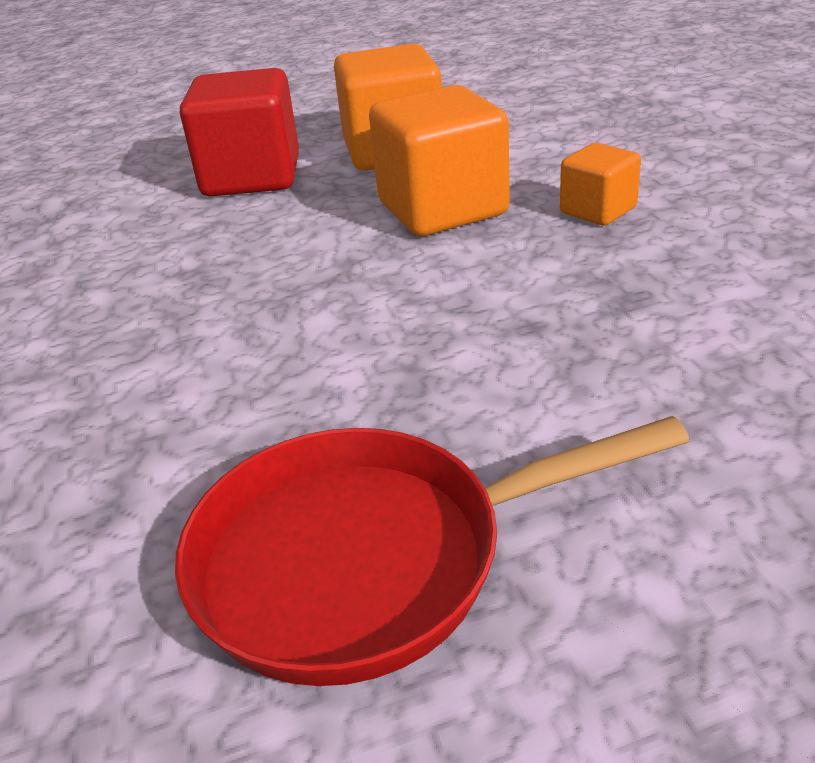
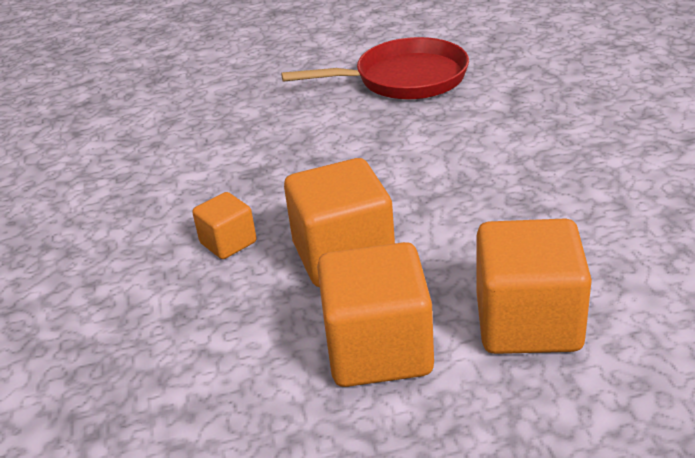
camera: 175 degrees left, 0 degrees up
red cube [180,68,299,196] -> orange cube [476,218,592,354]

